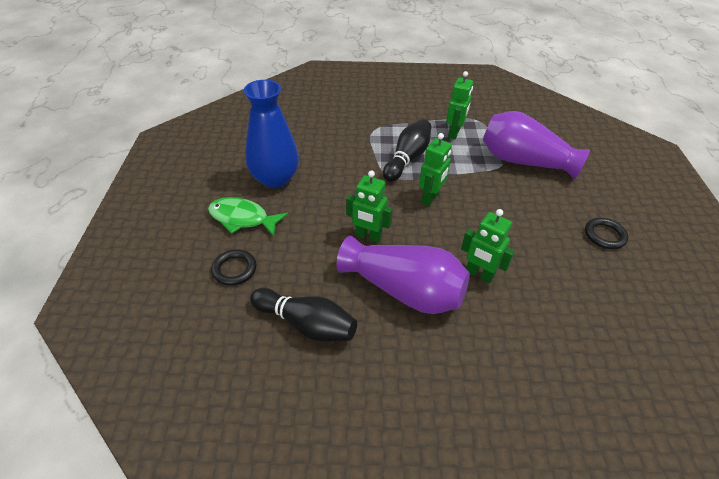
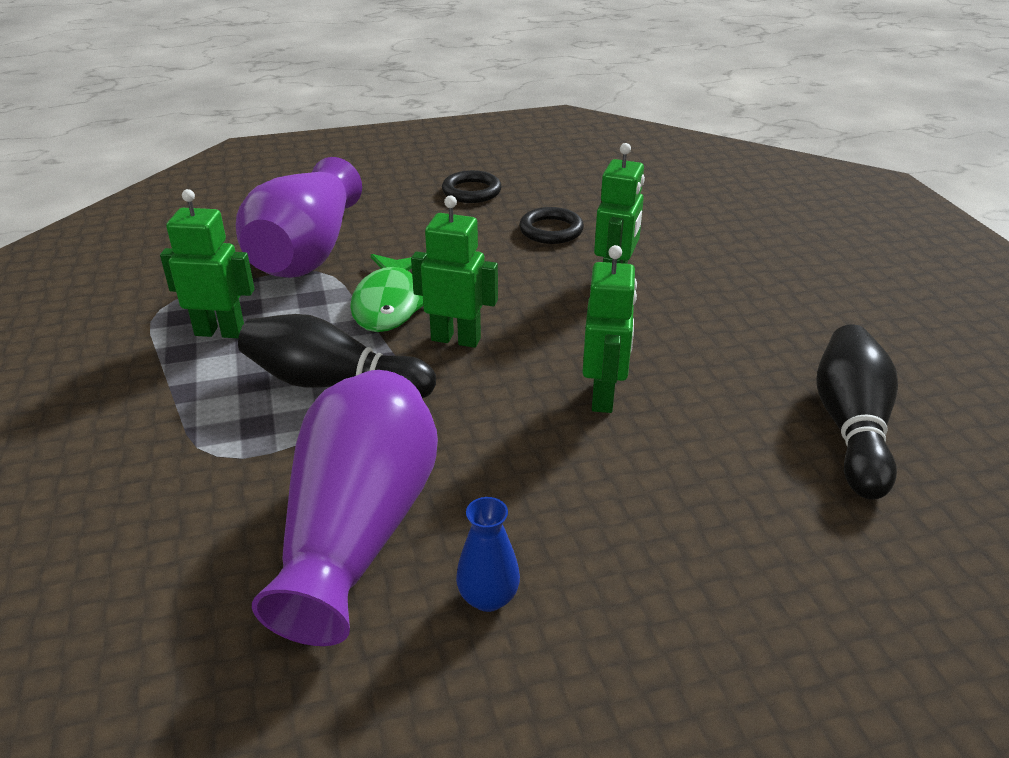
camera: 105 degrees left, 10 degrees down
green fish [208,197,288,237] -> green fish moved to [350,254,423,332]
black ring [211,249,256,286] -> black ring moved to [519,207,584,244]
blue vase [244,80,299,188] -> blue vase [456,497,520,612], size x0.42
purple vase [337,236,470,314] -> purple vase moved to [252,370,438,646]

